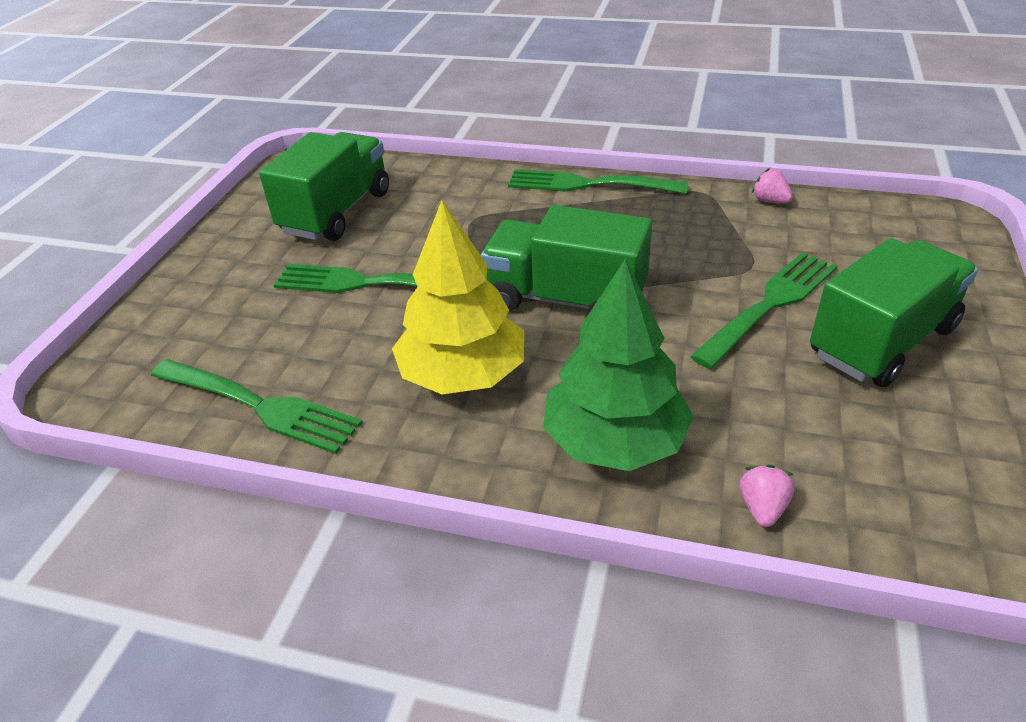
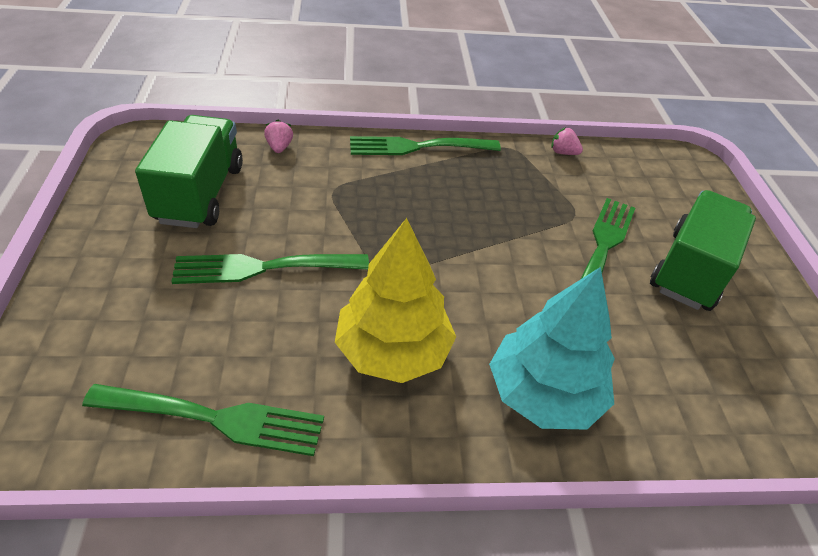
camera: 25 degrees left, 5 degrees up
green truck [481,205,652,314] -> none
green tree [543,259,694,471] -> turquoise tree [489,267,615,430]
pink strawberry [740,464,794,527] -> pink strawberry moved to [264,119,293,153]

